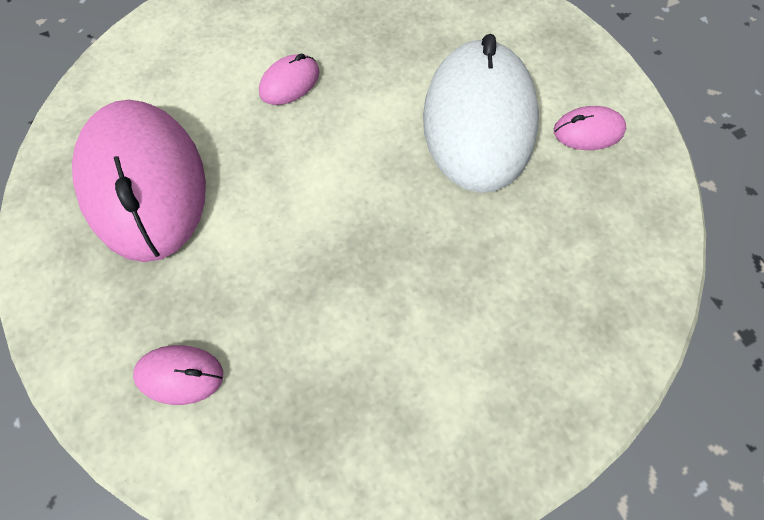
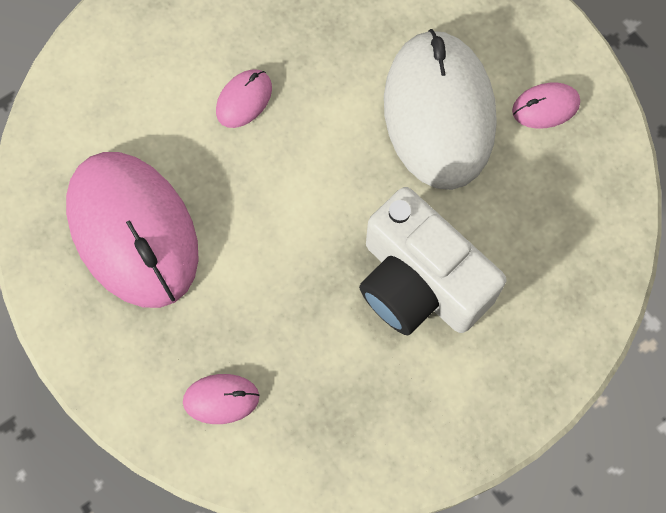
camera: 10 degrees left, 5 degrees up
none -> white camera [359,187,506,335]

